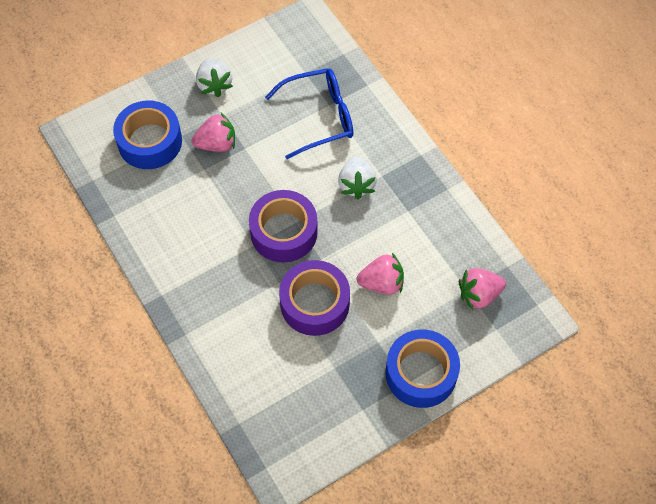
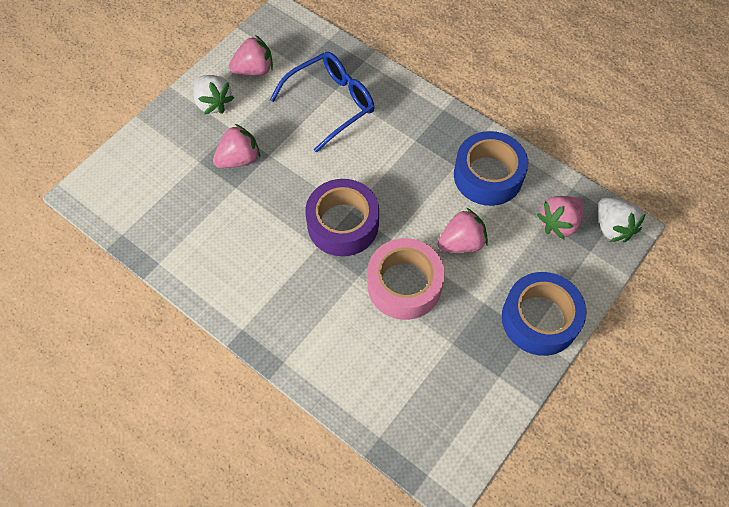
camera: 20 degrees left, 0 degrees up
blue tape [113,100,182,169] -> blue tape moved to [454,131,528,206]
purple tape [279,260,350,336] -> pink tape [367,238,445,320]
white strawberry [338,156,377,199] -> white strawberry moved to [598,198,646,242]
none -> pink strawberry [229,35,273,75]

